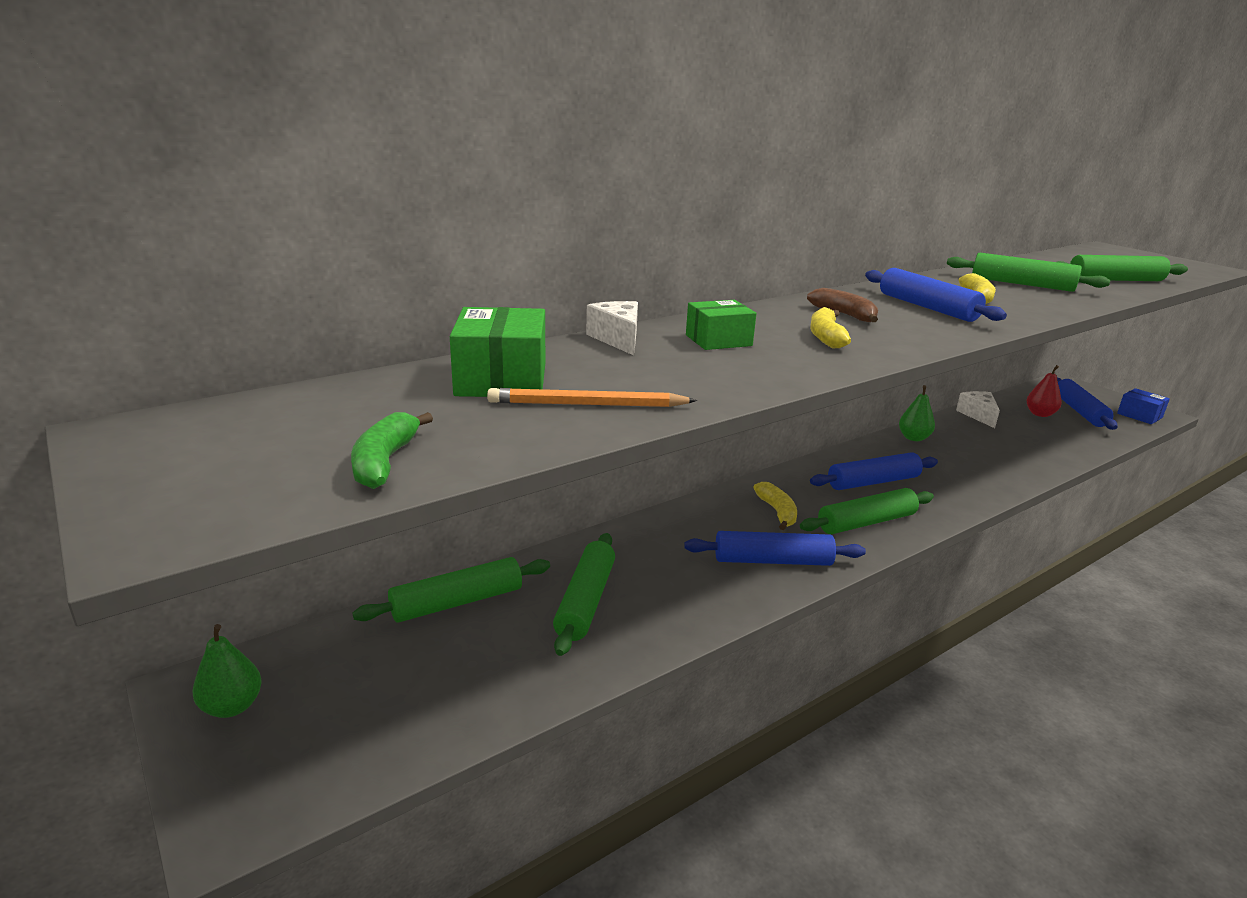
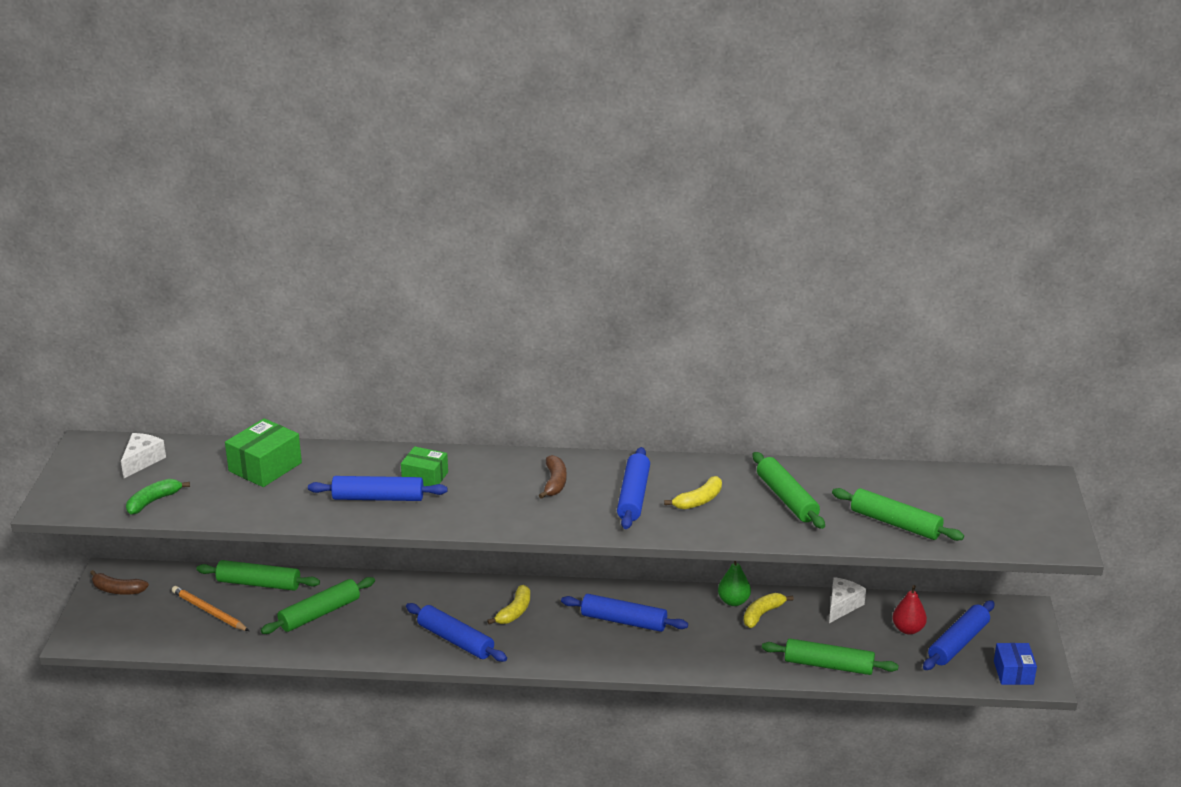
camera: 40 degrees right, 5 degrees up
green pear [193,624,262,718] -> brown banana [90,570,149,595]
orange pencil [487,388,697,407] -> orange pencil moved to [172,586,249,631]
white cheese [586,301,638,355] -> white cheese moved to [121,433,166,478]
green rolling pin [800,488,934,534] -> green rolling pin moved to [762,639,899,675]
yellow banana [810,307,851,348] -> yellow banana moved to [744,593,794,628]
none -> blue rolling pin [308,476,448,501]

